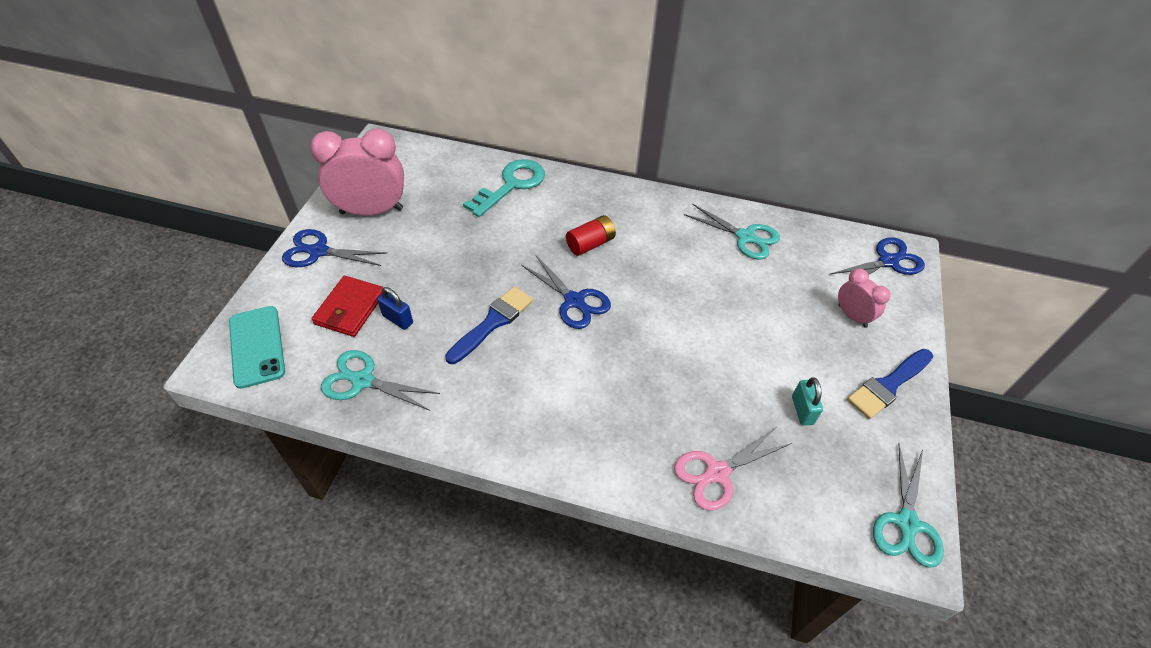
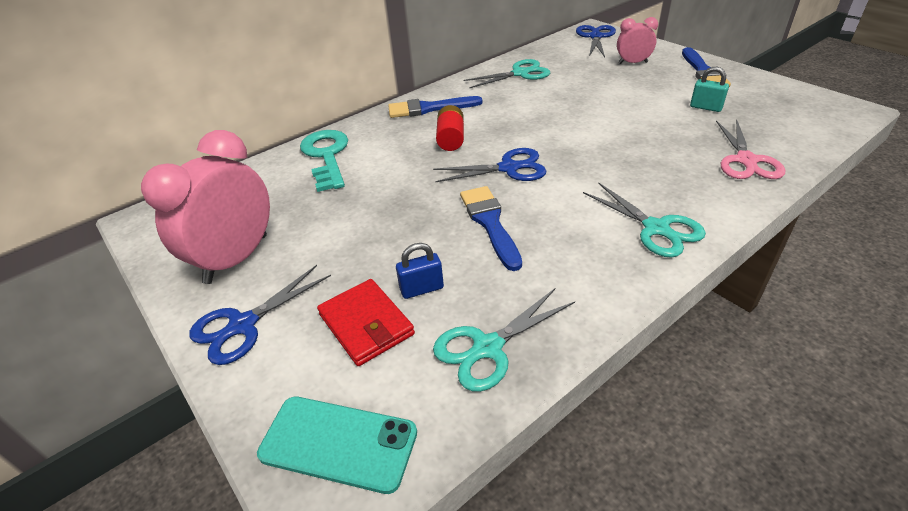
camera: 50 degrees left, 10 degrees down
turquoise scissors [873,444,944,568] -> turquoise scissors moved to [583,182,706,258]
none -> blue brush [388,96,483,118]

